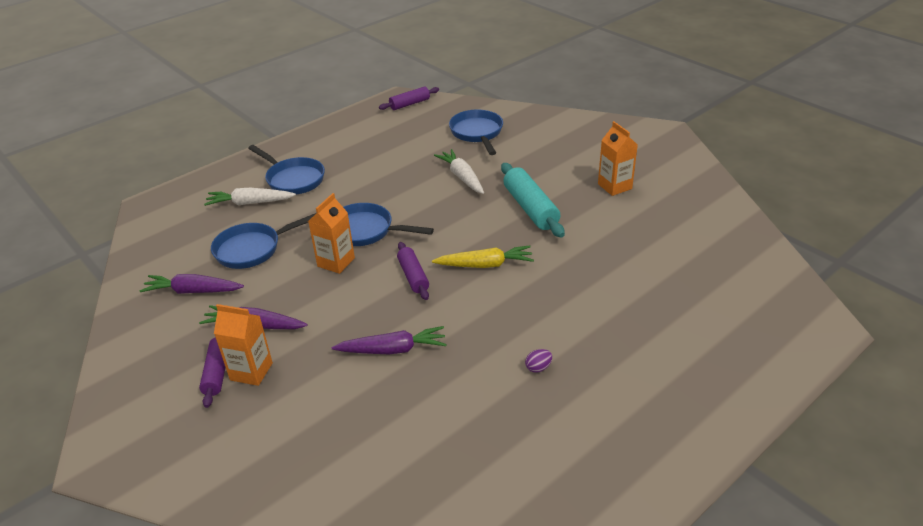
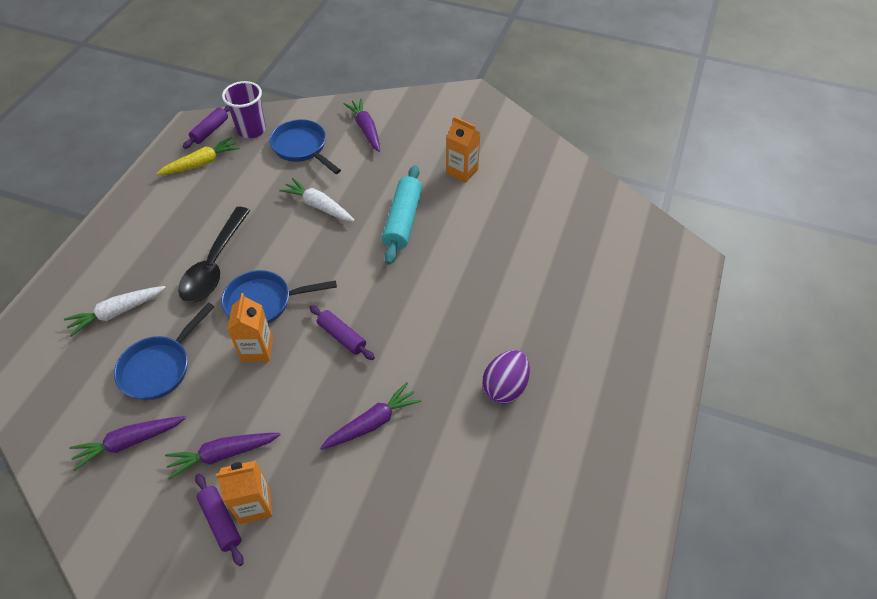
camera: 30 degrees left, 15 degrees up
blue pan [248,145,325,195] -> none
yellow carrot [432,245,534,268] -> yellow carrot moved to [156,137,240,175]
turquoise rolling pin [501,163,565,238] -> turquoise rolling pin turned 60 degrees clockwise [382,165,422,265]
purple egg [525,349,552,373] -> purple egg [482,350,530,404], size x2.20
none -> black spoon [178,207,250,302]
none -> purple cup [222,81,266,138]
none -> purple carrot [344,98,380,152]

